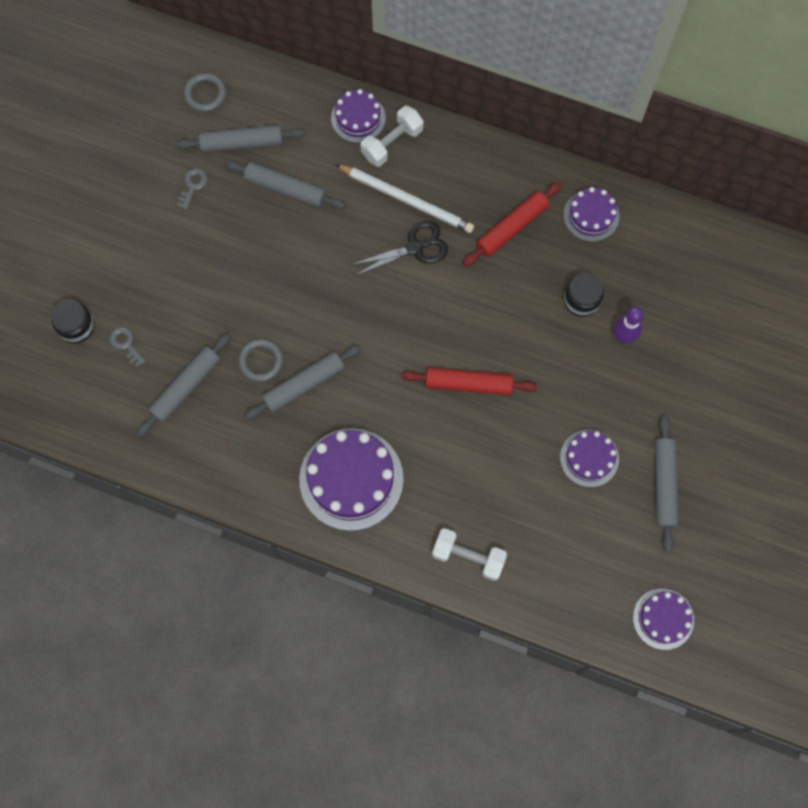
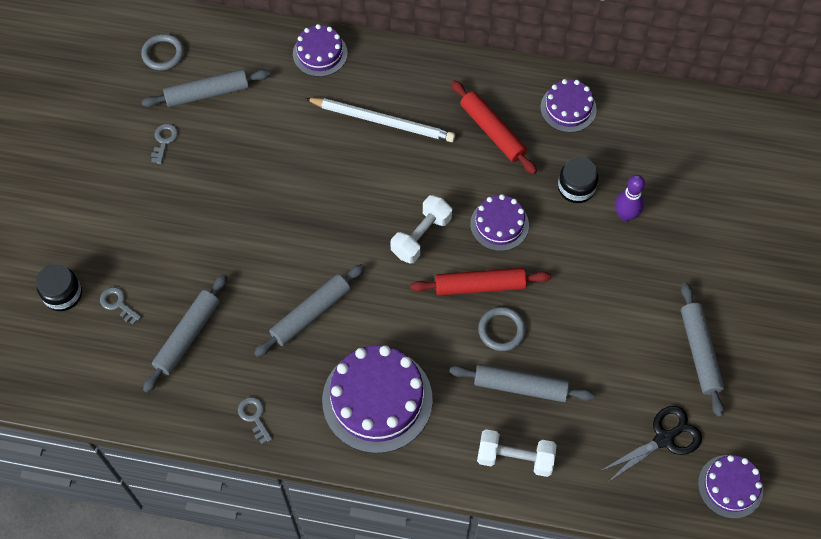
camera: 10 degrees left, 10 degrees down
grey rolling pin [224,160,346,209] -> grey rolling pin moved to [449,364,595,402]
grey ring [238,339,283,382] -> grey ring moved to [478,307,526,351]
black scissors [351,221,448,276] -> black scissors moved to [600,406,702,483]
white dumbbell [361,106,424,167] -> white dumbbell moved to [391,195,452,264]
red rolling pin [463,182,562,266] -> red rolling pin turned 75 degrees counterclockwise [451,80,537,174]
purple cake [560,430,619,487] -> purple cake moved to [470,194,529,251]
none -> grey key [238,397,272,444]

